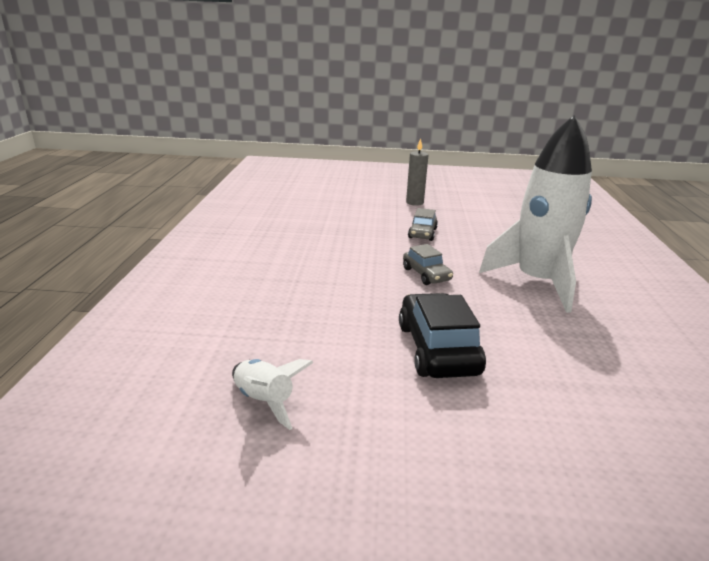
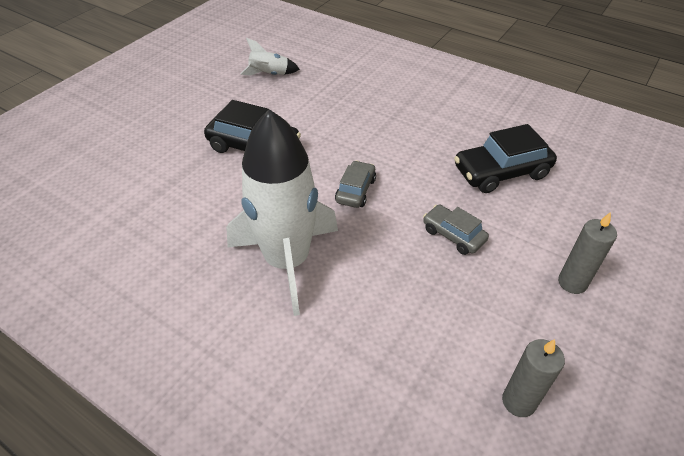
camera: 120 degrees right, 20 degrees up
grey car [403,244,453,285] -> grey car turned 105 degrees clockwise [335,161,376,208]
none -> black car [454,124,557,193]
none -> grey candle [502,339,565,417]

